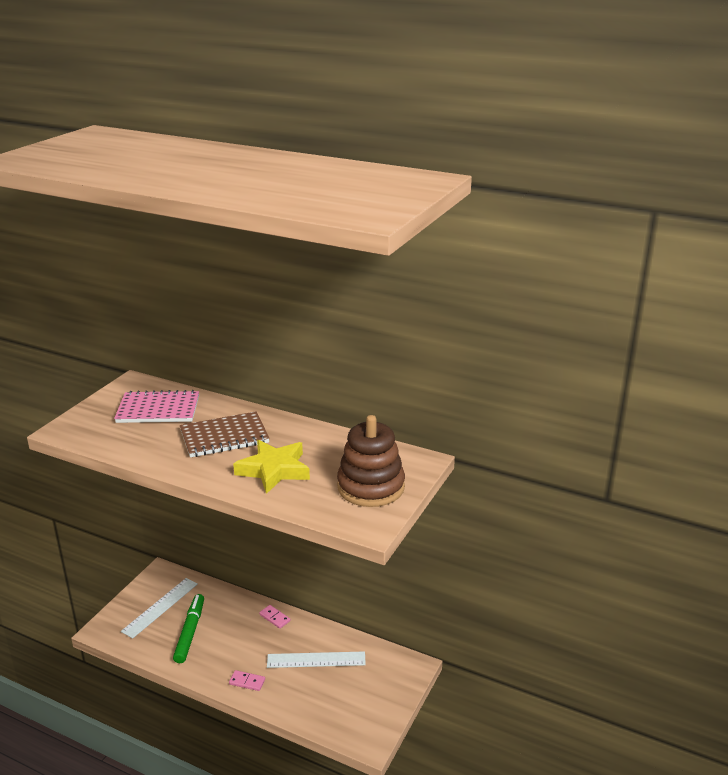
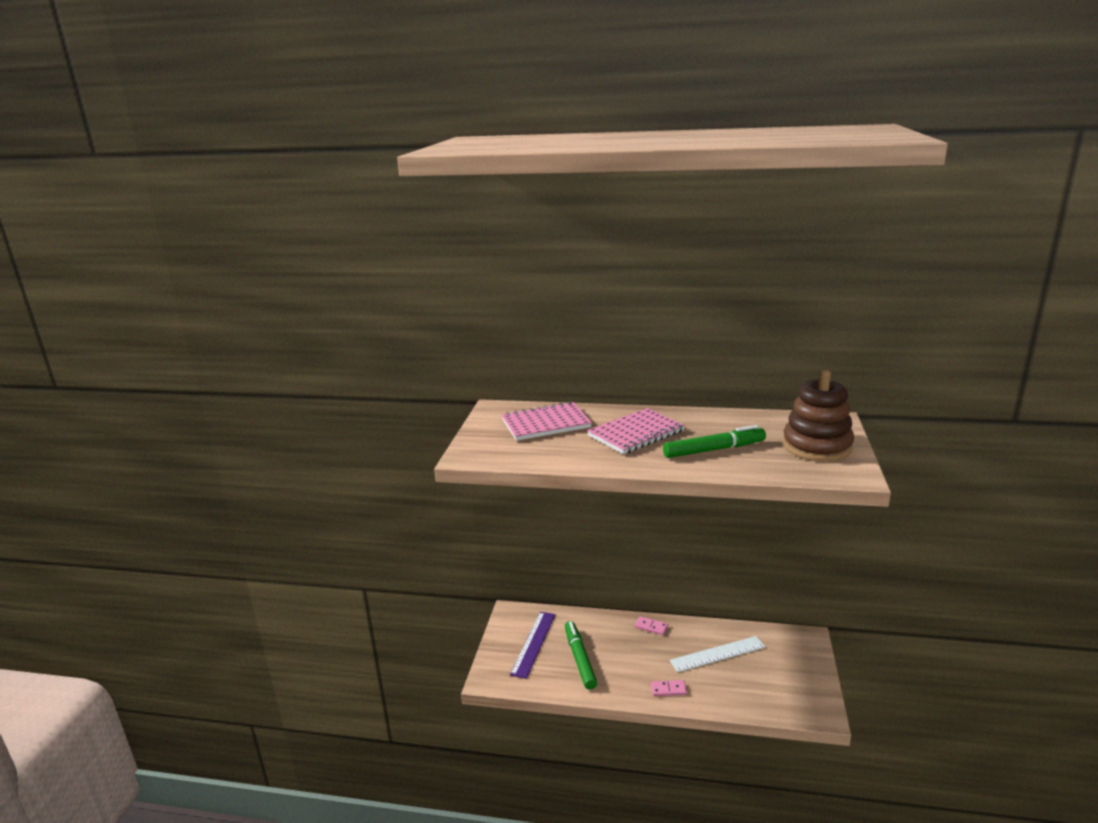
camera: 15 degrees left, 5 degrees down
white ruler [121,578,198,639] -> purple ruler [510,612,555,679]
brown notebook [180,411,270,457] -> pink notebook [587,408,685,454]
yellow star [233,440,310,494] -> green marker [663,425,766,458]

